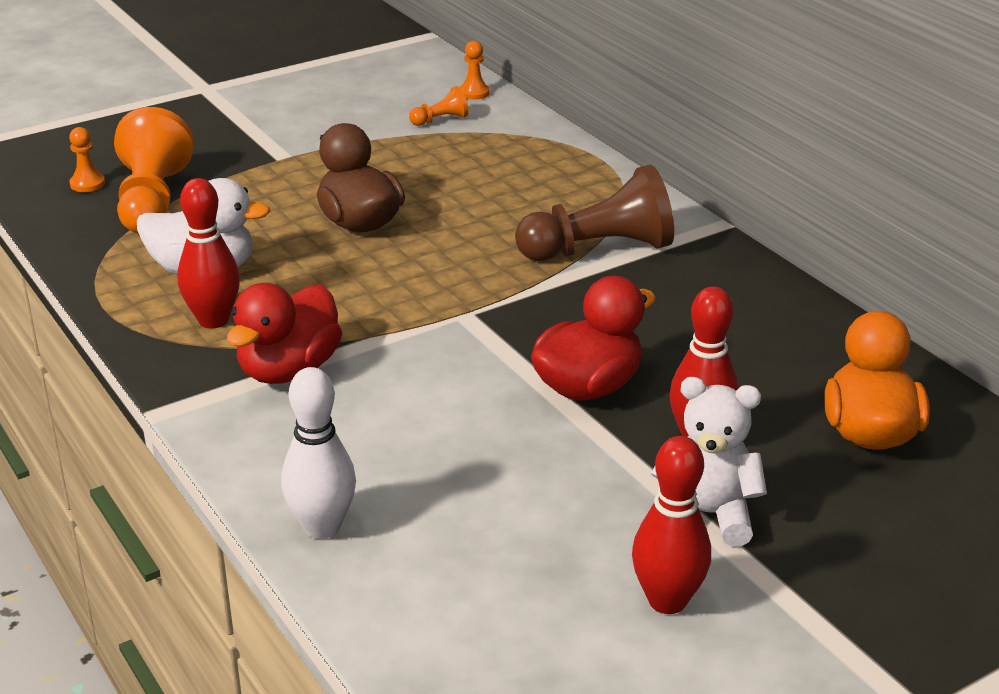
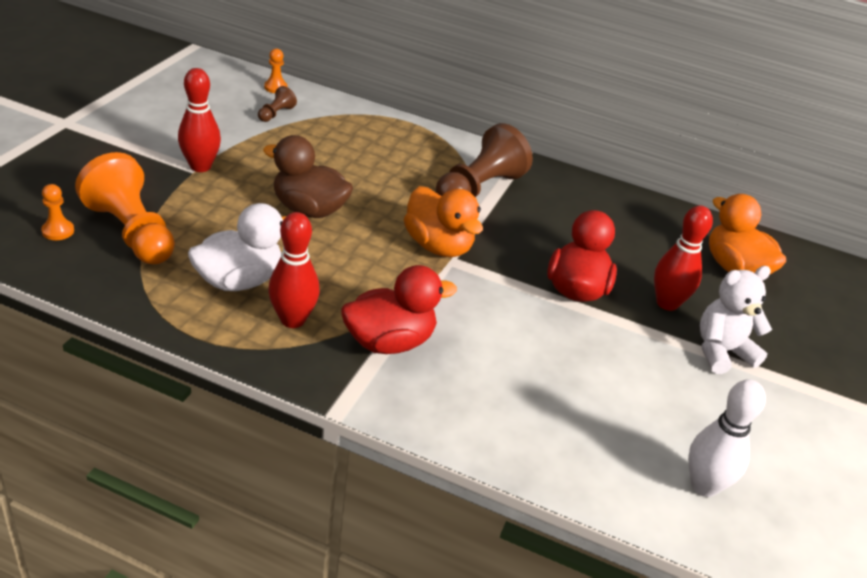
camera: 40 degrees left, 5 degrees up
red duck [227,283,342,384] -> red duck turned 105 degrees counterclockwise [341,265,457,354]
white bowling pin [281,367,356,539] -> white bowling pin moved to [688,379,766,497]
orange pawn [409,86,469,126] -> brown pawn [258,86,297,122]
red bowling pin [632,436,711,614] -> red bowling pin moved to [178,68,221,172]
none -> orange duck [404,186,483,257]

